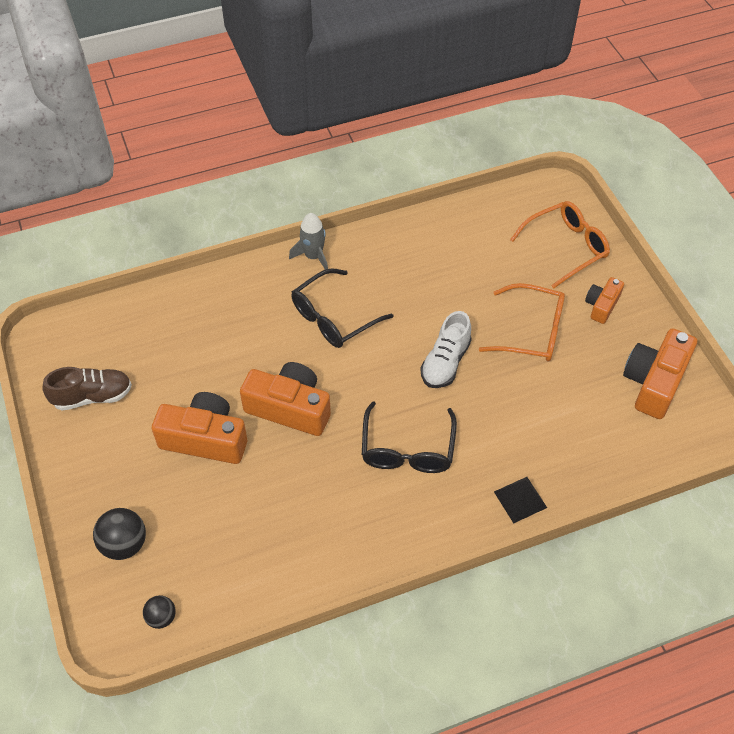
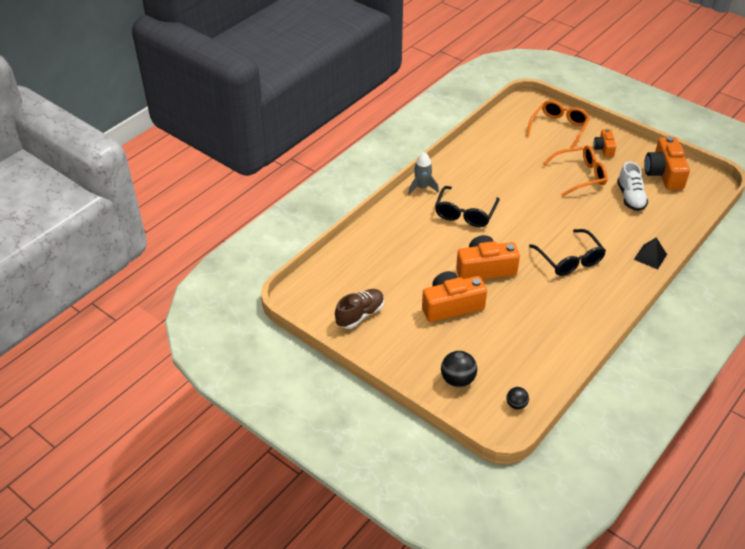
camera: 30 degrees left, 10 degrees down
white shoe [420,311,472,388] -> white shoe moved to [617,162,648,211]

